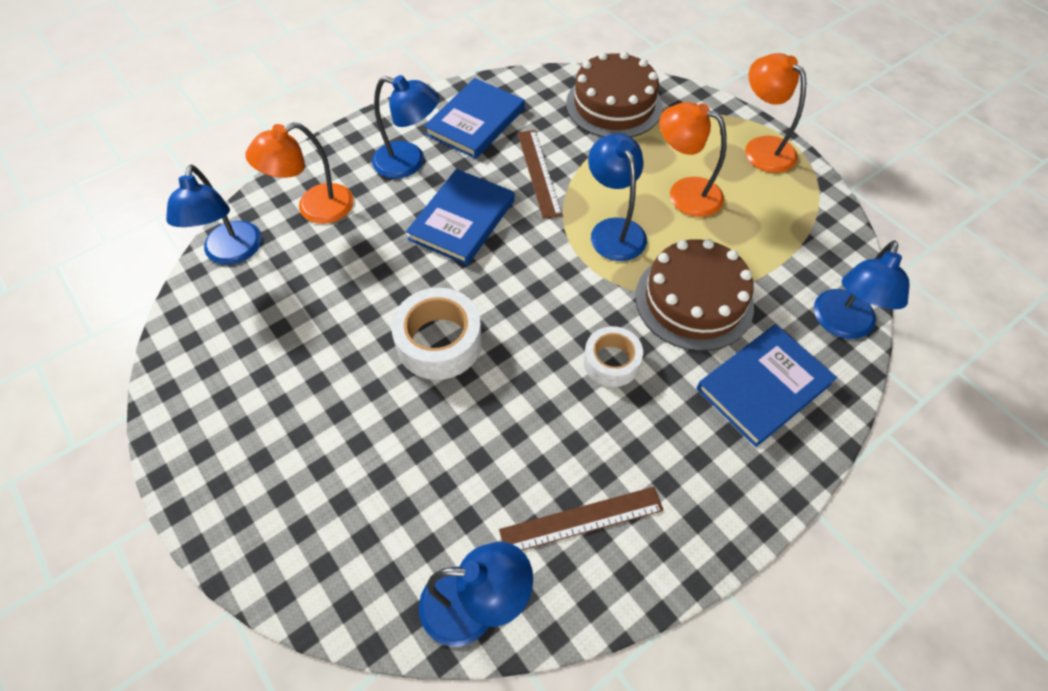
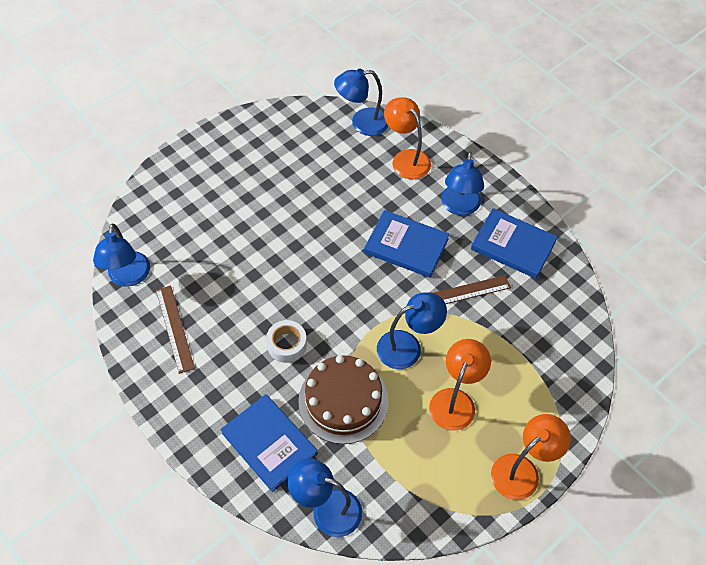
camera: 85 degrees right, 0 degrees up
white tape [391,288,482,380] -> none
brown cake [566,51,663,137] -> none

